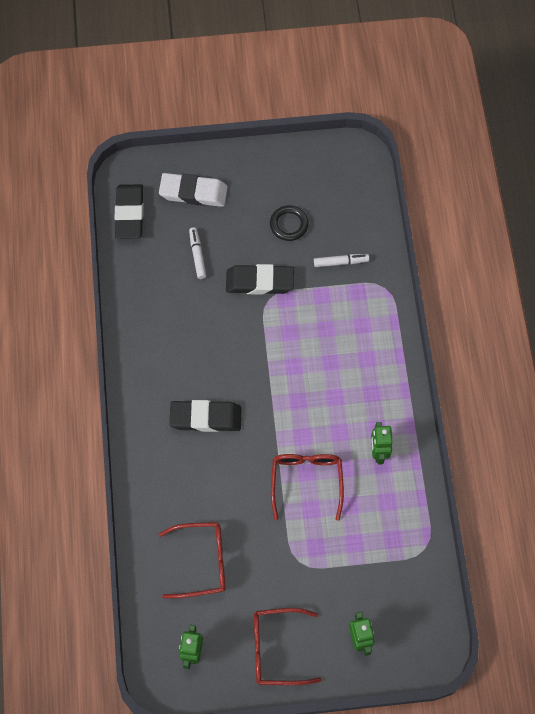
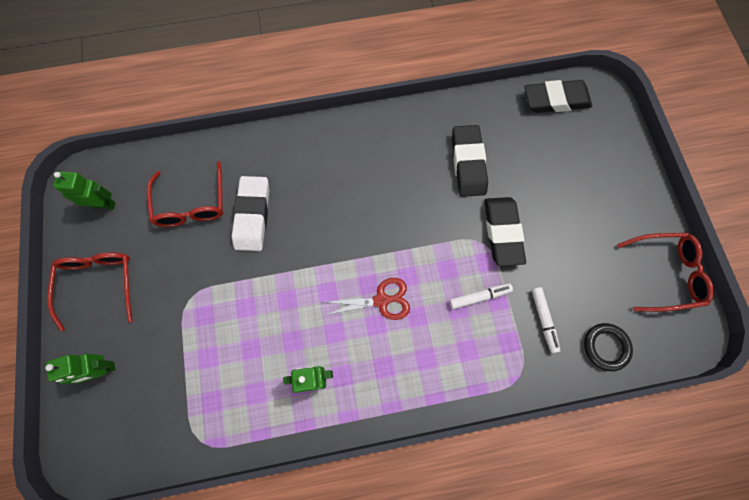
camera: 85 degrees right, 5 degrees up
white eraser [159,173,228,207] -> white eraser moved to [232,176,269,251]
black eraser [169,400,241,432] -> black eraser moved to [452,125,488,197]
white marker [189,227,206,279] -> white marker moved to [449,283,513,309]
black ring [270,205,309,241] -> black ring moved to [584,323,633,371]
red glasses [271,454,344,521] -> red glasses moved to [617,233,714,312]
none -> red scissors [323,278,410,320]

